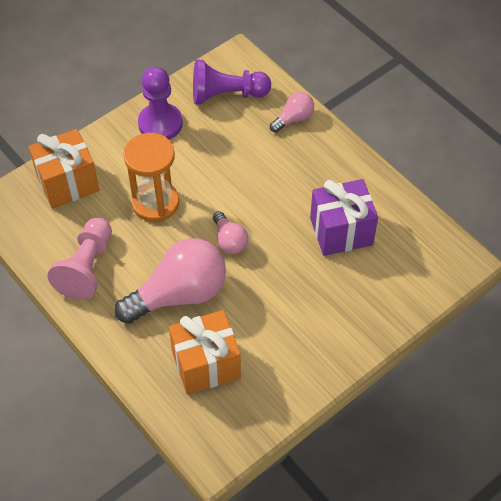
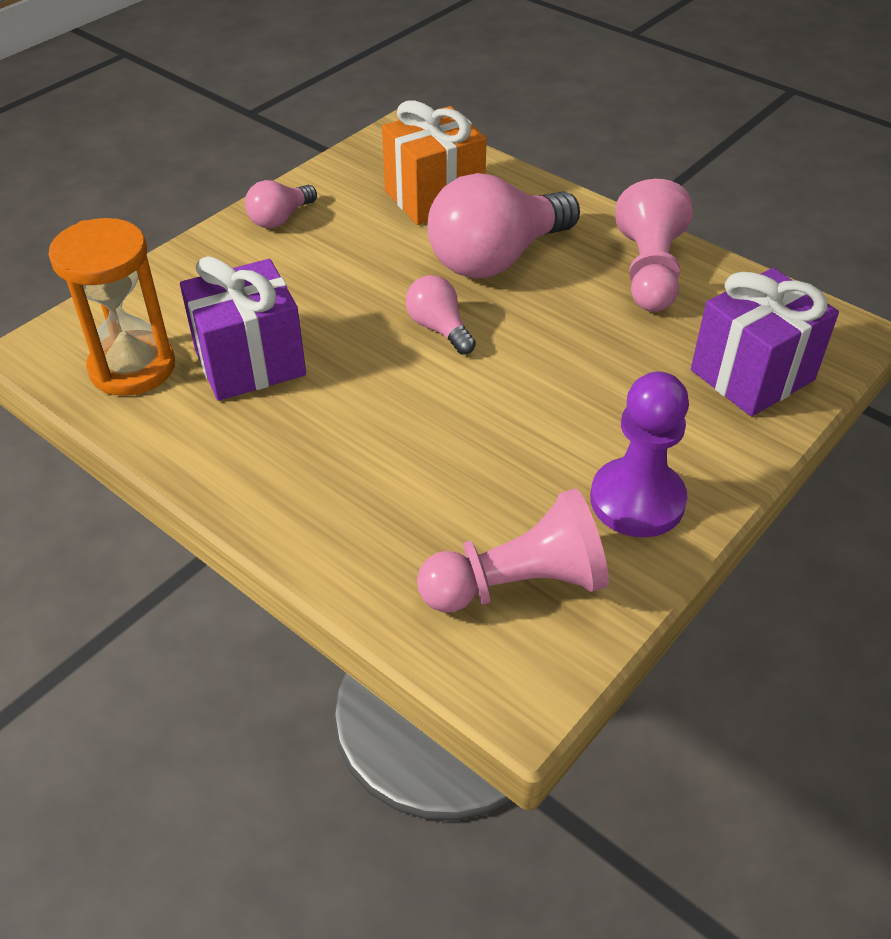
camera: 170 degrees right, 10 degrees down
orange gift [28,129,100,209] -> purple gift [691,268,839,417]
orange hourglass [124,133,179,222] -> orange hourglass moved to [48,218,175,396]
purple pawn [193,59,271,105] -> pink pawn [417,488,609,612]
pink light bulb [270,92,314,133] -> pink light bulb moved to [245,180,317,228]

